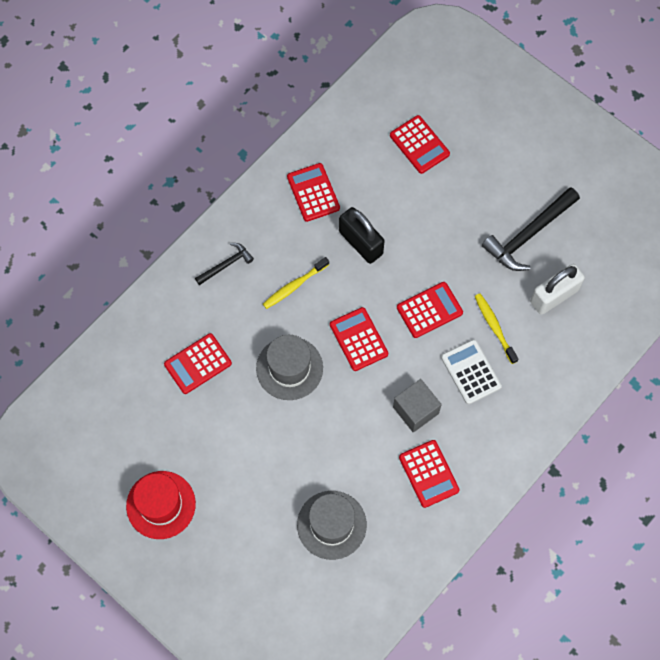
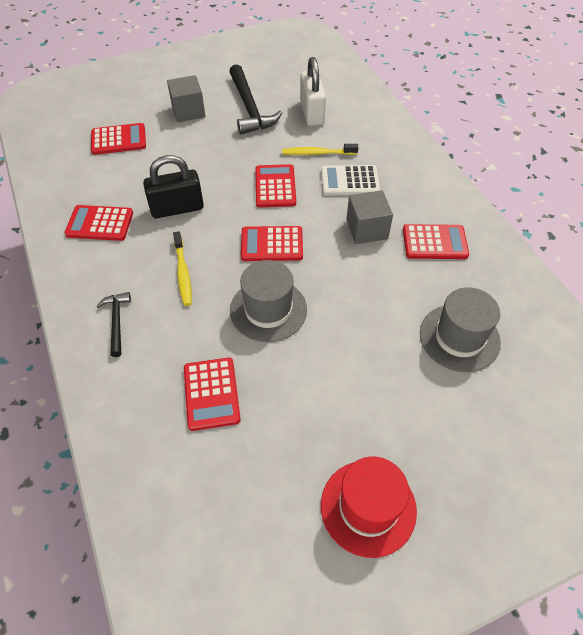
camera: 65 degrees left, 15 degrees down
none -> grey cube [167,75,205,122]

